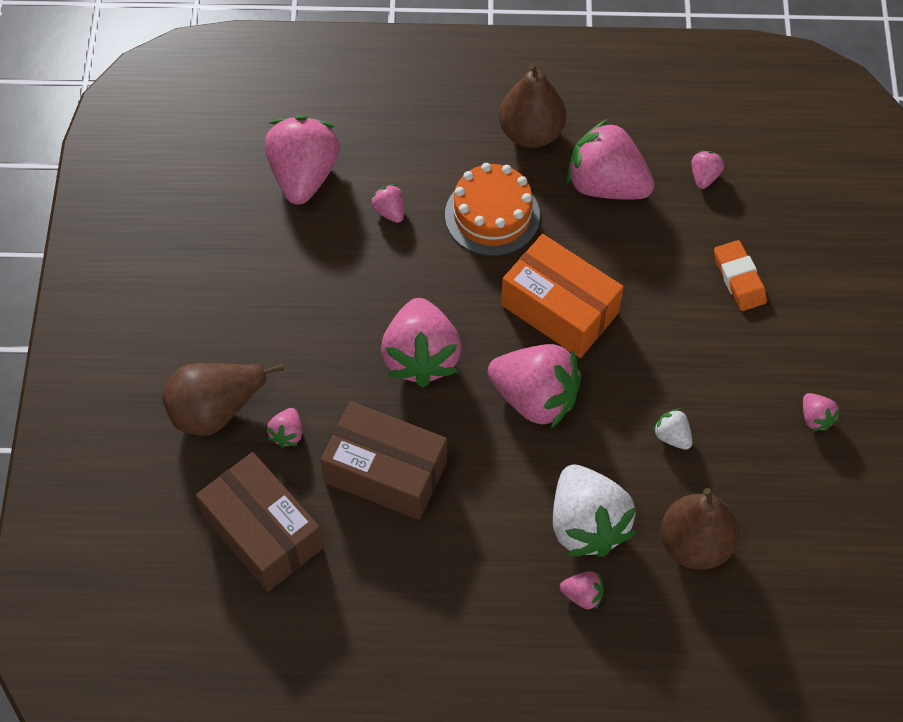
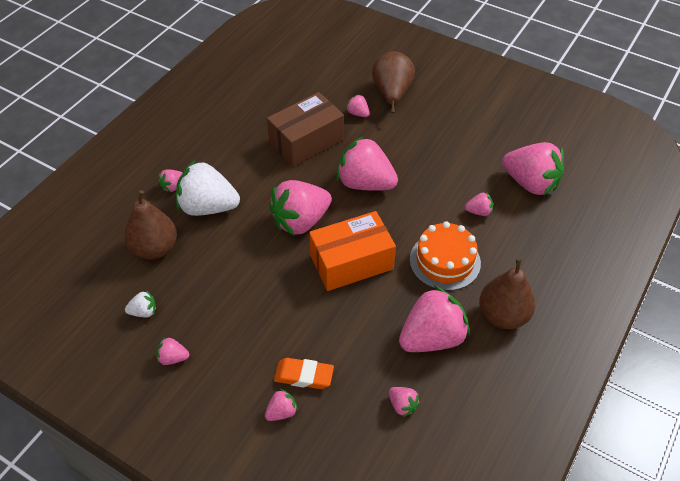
camera: 120 degrees right, 10 degrees down
brown box [196,452,324,592] -> none
white strawberry [653,409,693,450] -> white strawberry moved to [125,290,156,318]
none -> pink strawberry [265,389,298,421]

